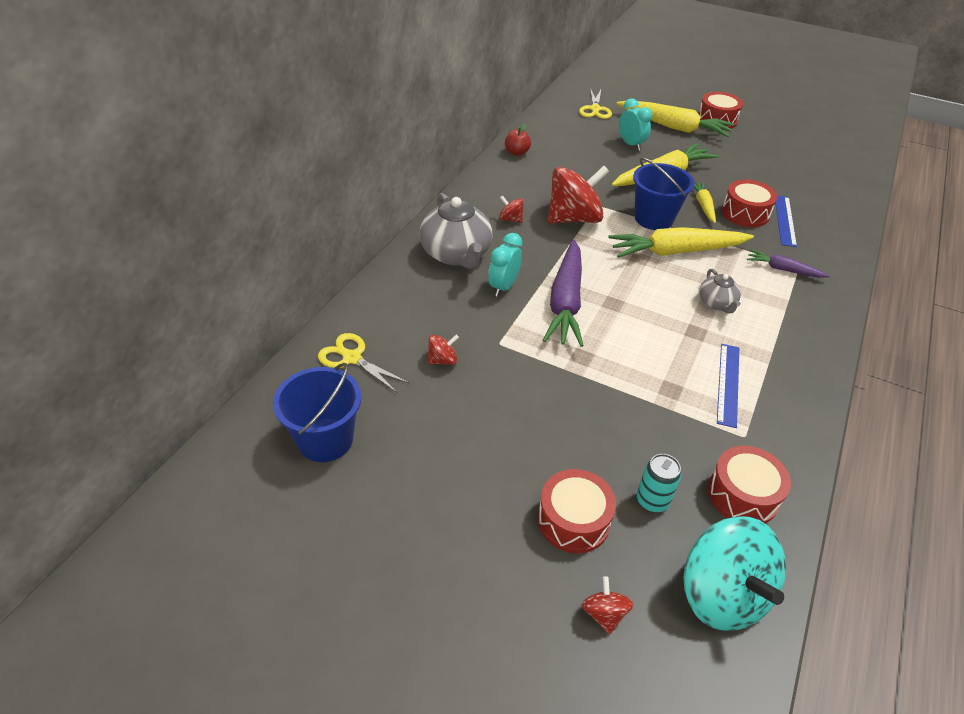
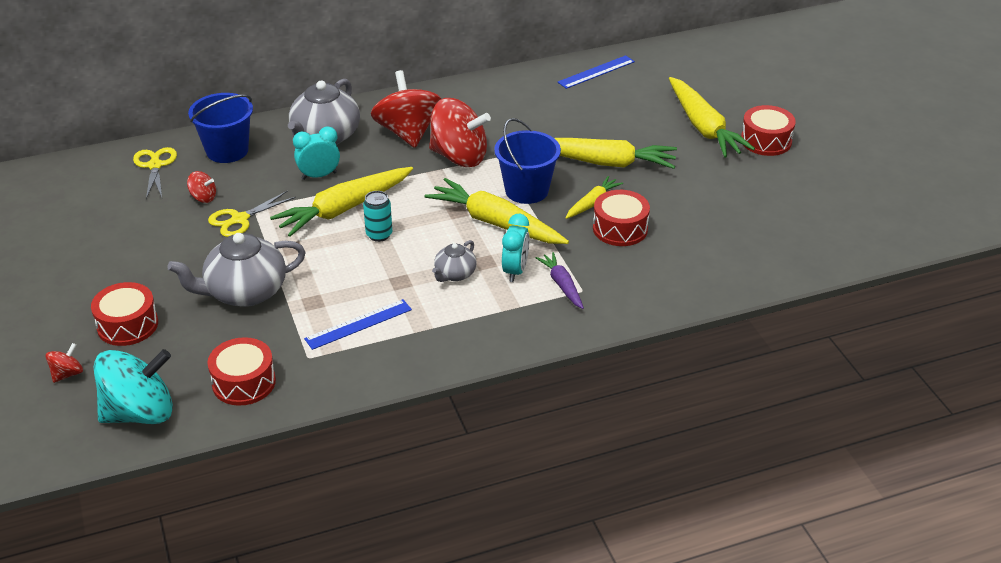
camera: 45 degrees right, 5 degrees down
blue bucket [273,363,361,462] -> blue bucket moved to [188,93,253,163]
red spinning top [499,195,524,223] -> red spinning top [371,70,441,148], size x2.27
red apple [505,124,531,156] -> none
purple carrot [543,240,583,347] -> yellow carrot [270,167,413,237]
yellow scissors [579,88,612,119] -> yellow scissors moved to [208,191,296,237]
turquoise clock [619,99,652,151] -> turquoise clock moved to [502,214,530,282]
turquoise can [637,454,681,513] -> turquoise can moved to [363,191,392,242]
turquoise spinning top [684,516,786,631] -> turquoise spinning top turned 135 degrees counterclockwise [94,349,173,424]
blue ruler [775,195,797,247] -> blue ruler moved to [558,55,635,89]
none -> grey teapot [167,233,306,307]

